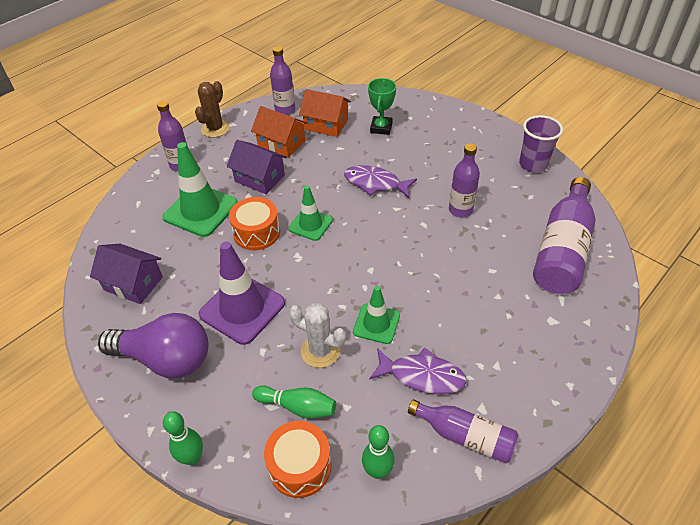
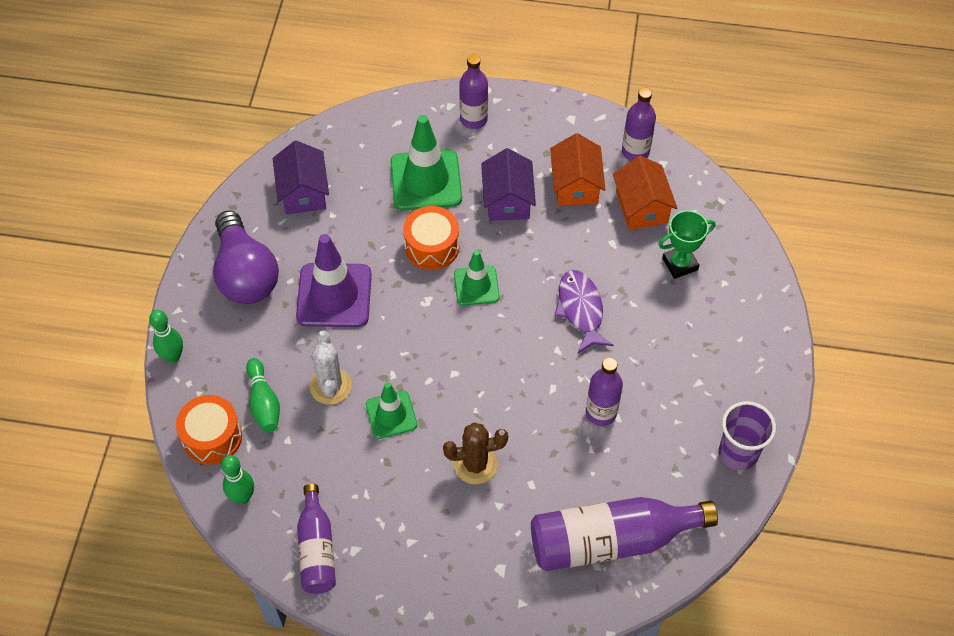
camera: 55 degrees right, 10 degrees up
brown cactus [195,81,230,138] -> brown cactus moved to [443,422,508,484]
purple fish [369,348,467,394] -> none

